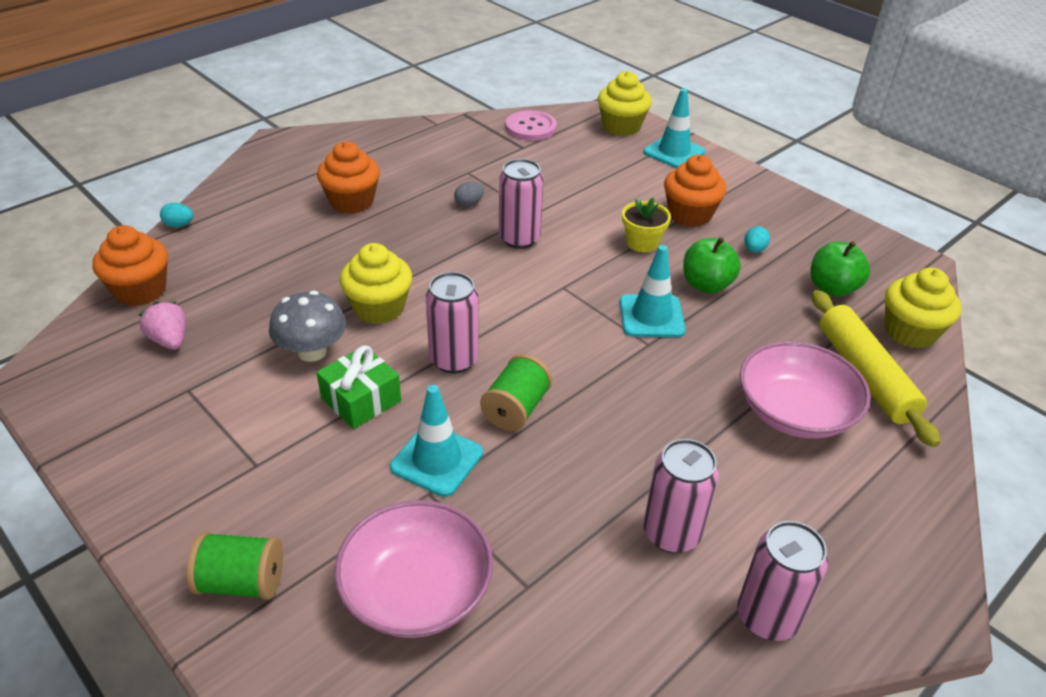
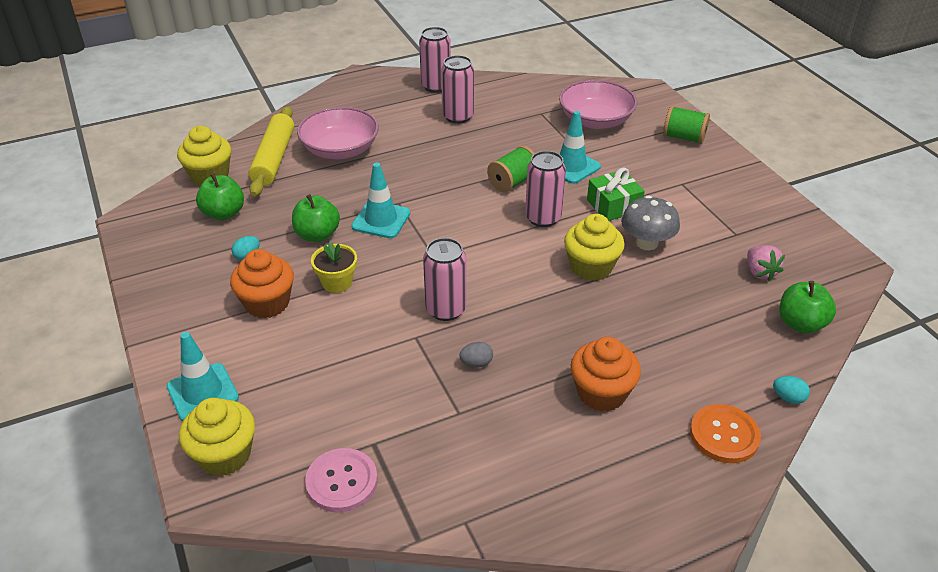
camera: 160 degrees left, 0 degrees up
orange cupcake [92,225,168,306] -> green apple [780,281,836,334]
none -> orange button [690,404,761,463]

